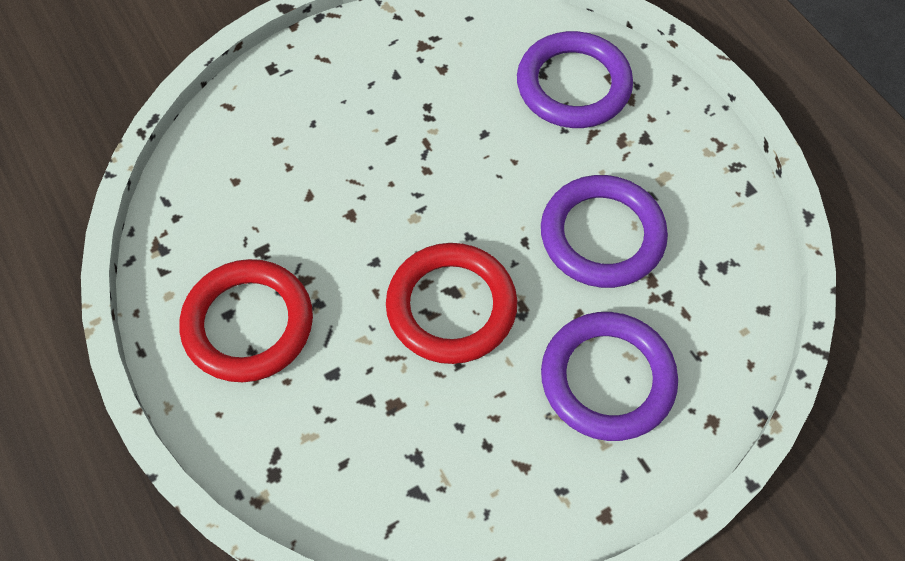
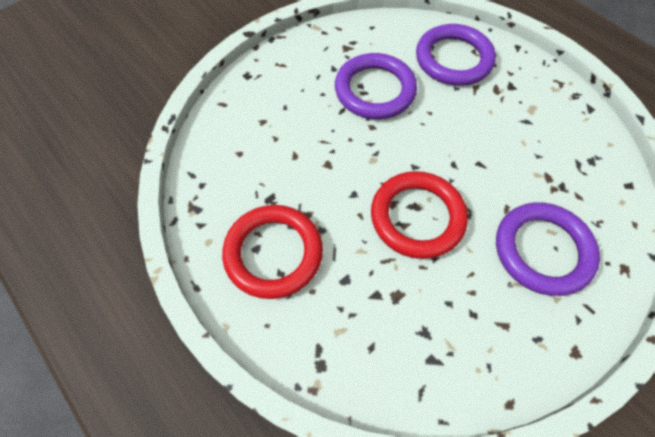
camera: 10 degrees left, 0 degrees up
purple ring [541,175,668,288] -> purple ring moved to [335,53,417,119]

